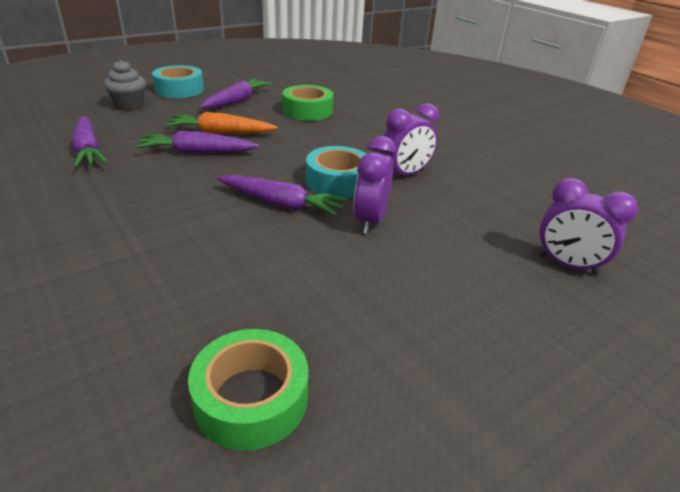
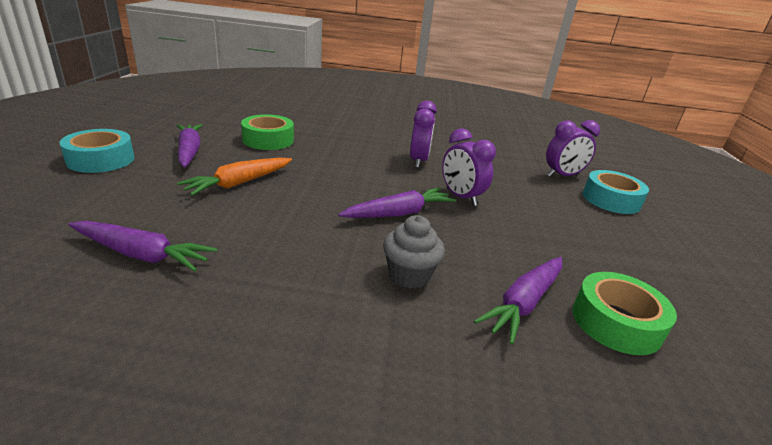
camera: 50 degrees left, 5 degrees down
grey cupcake [104,60,146,111] -> grey cupcake moved to [383,215,445,288]
purple carrot [136,131,259,154] -> purple carrot moved to [474,257,562,344]
turquoise tape [306,146,366,198] -> turquoise tape moved to [583,170,649,214]

